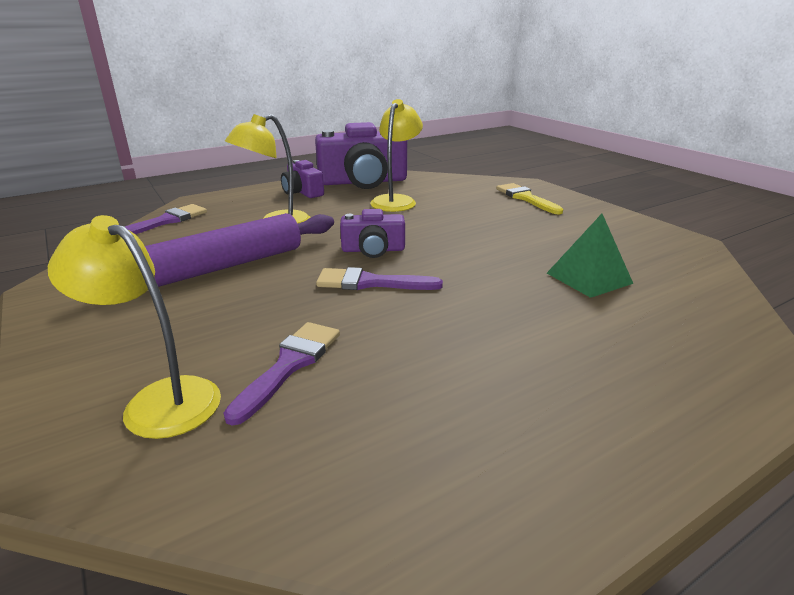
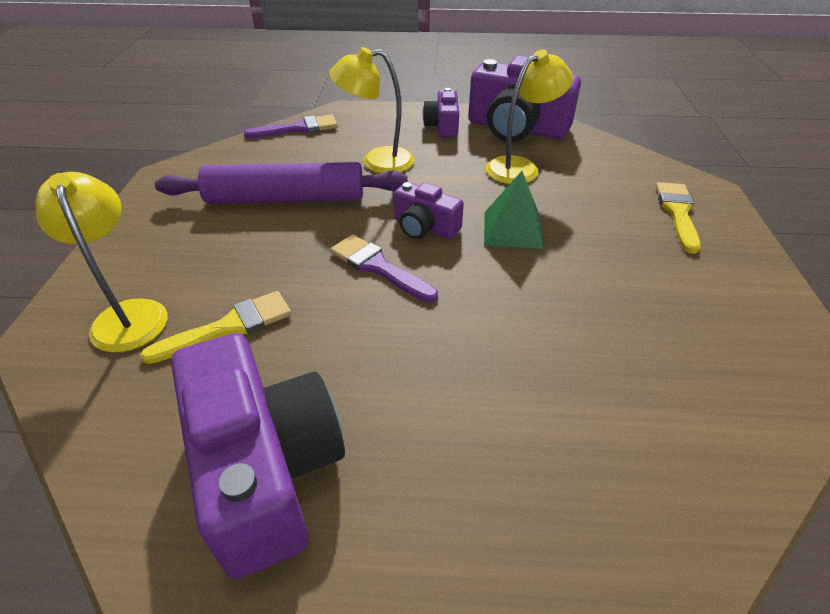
camera: 35 degrees right, 15 degrees up
purple brush [224,322,340,426] -> yellow brush [140,291,292,364]
green pyramid [547,214,633,298] -> green pyramid moved to [484,171,543,249]
none -> purple camera [171,333,345,579]

